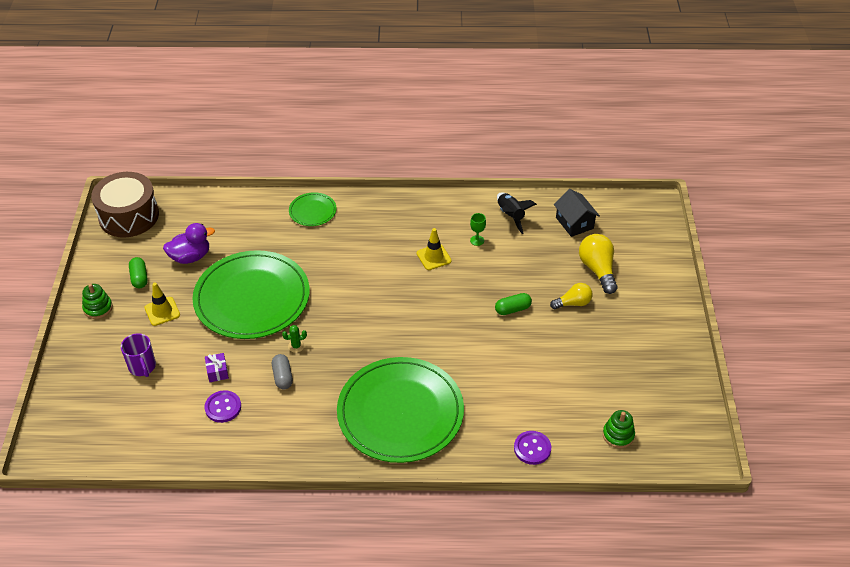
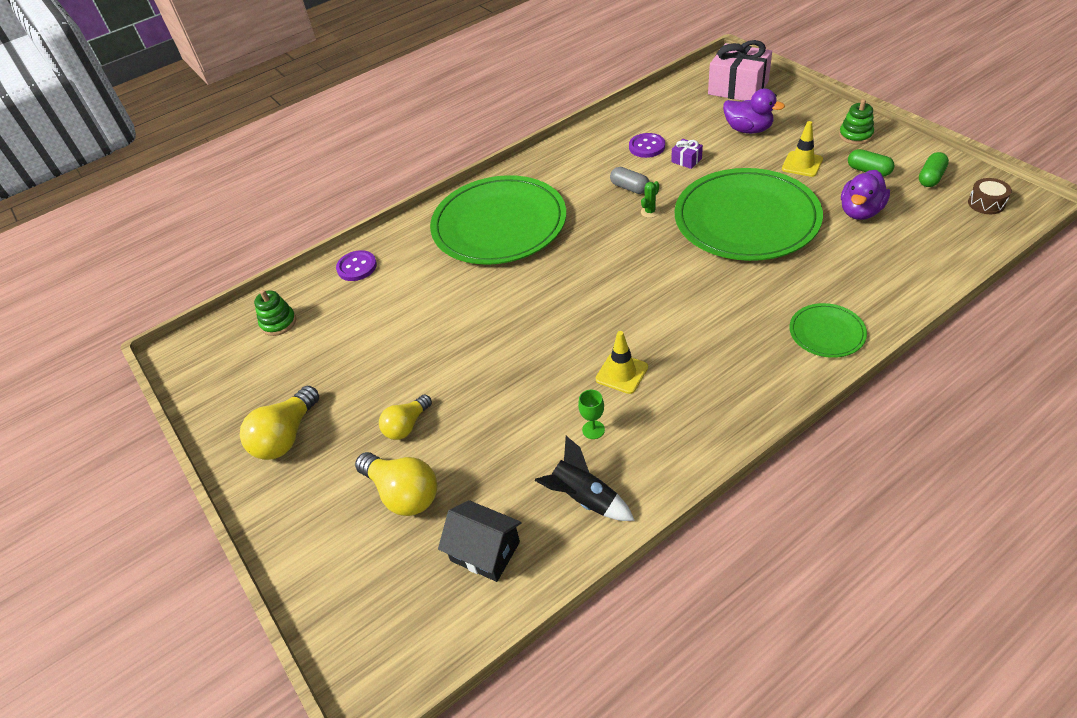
camera: 150 degrees right, 0 degrees up
brown drum [91,172,159,238] -> brown drum [968,178,1012,214], size x0.42
purple mug [121,333,156,377] -> purple duck [723,88,785,134]
green capsule [495,293,532,315] -> green capsule moved to [919,152,949,187]
none -> yellow light bulb [240,386,319,460]
none -> pink gift [708,40,772,101]

